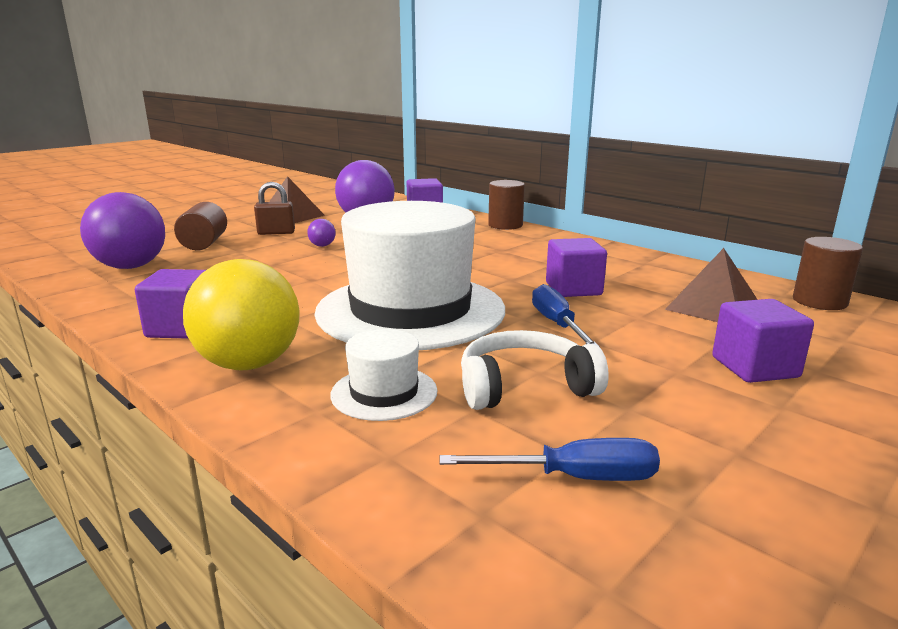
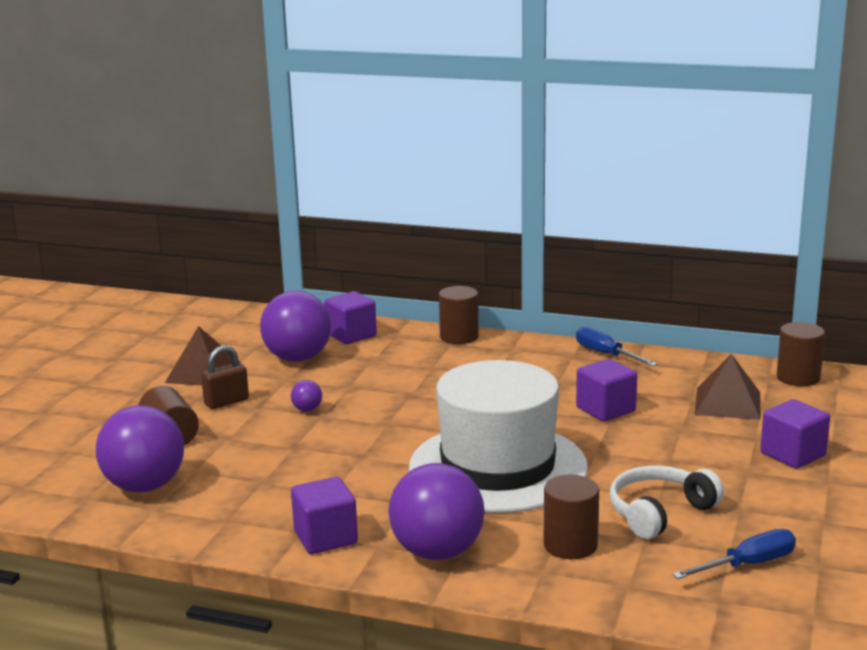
camera: 25 degrees left, 0 degrees up
yellow ball [183,259,300,370] -> purple ball [388,463,485,560]
white hat [330,329,437,421] -> brown cylinder [544,475,599,559]
blue screwdriver [532,284,600,347] -> blue screwdriver moved to [576,326,658,366]

